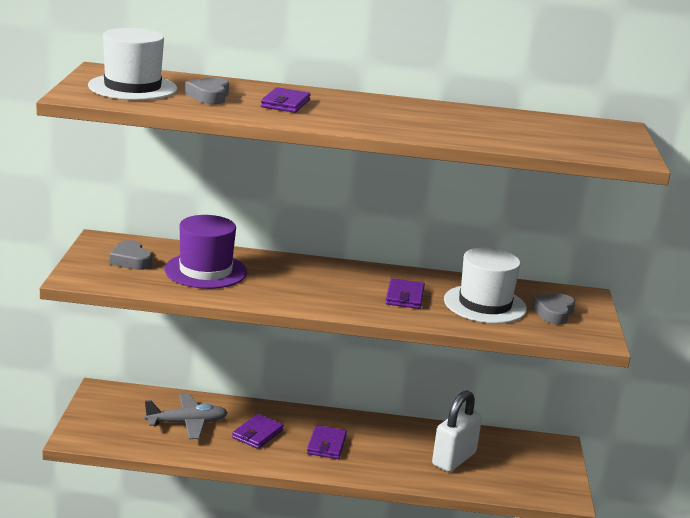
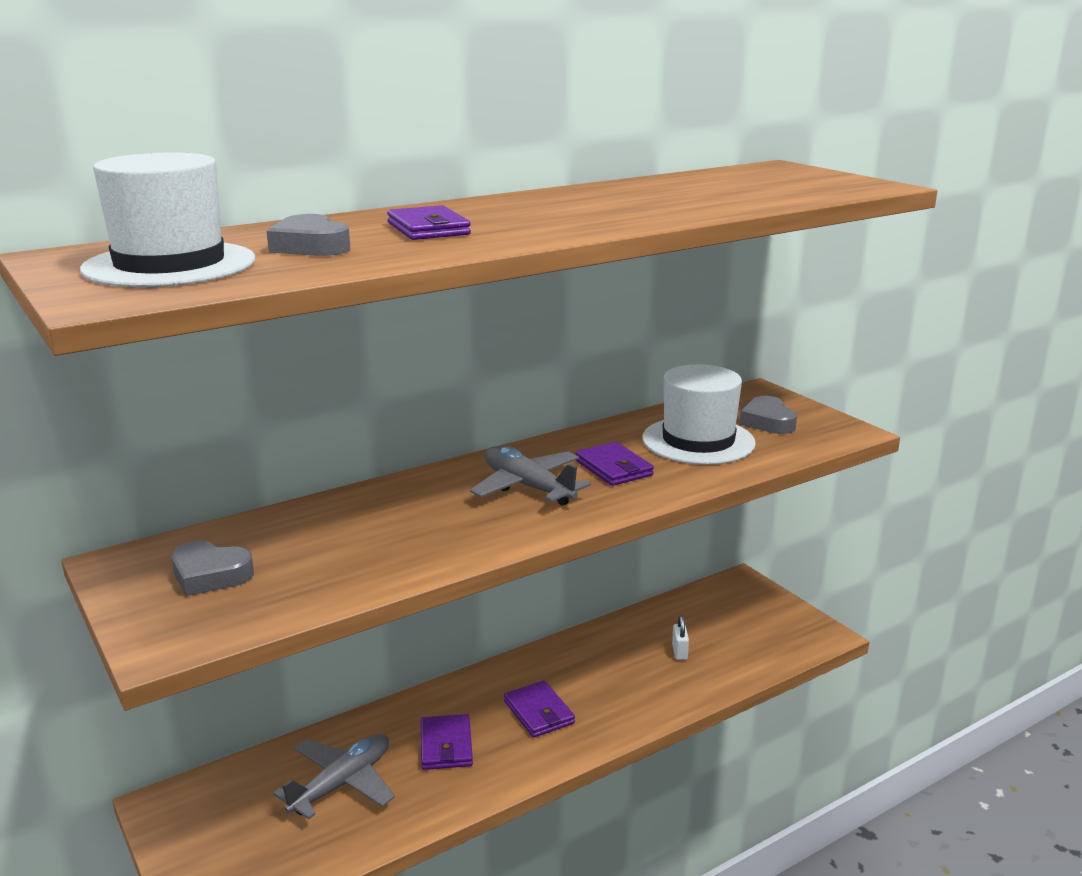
camera: 35 degrees left, 0 degrees up
purple hat [164,215,247,289] -> none
white padlock [432,390,482,472] -> white padlock [672,615,689,660], size x0.41
none -> grey plane [470,446,591,506]

